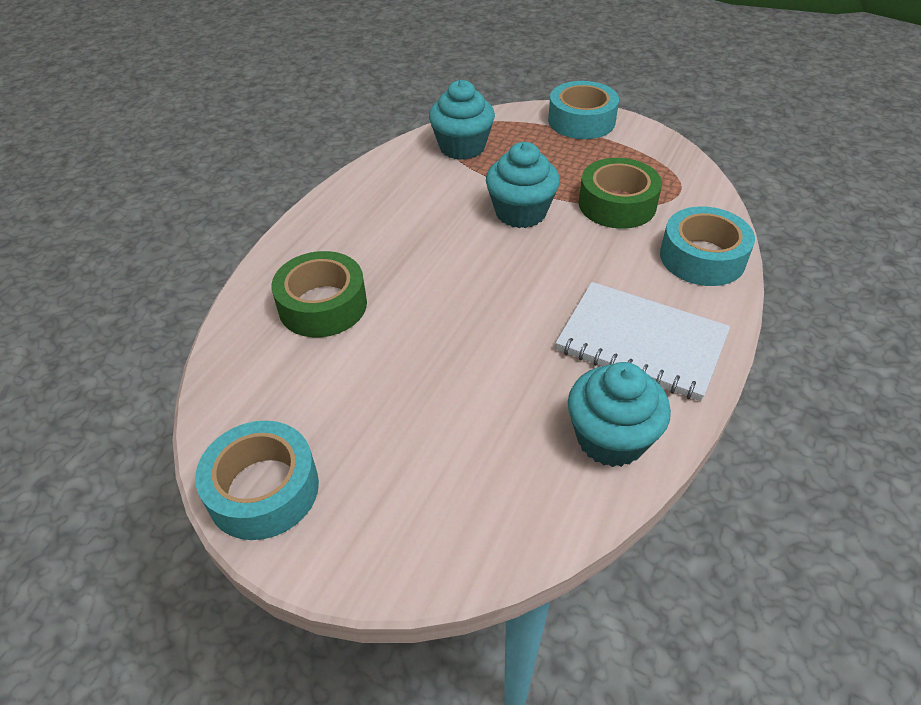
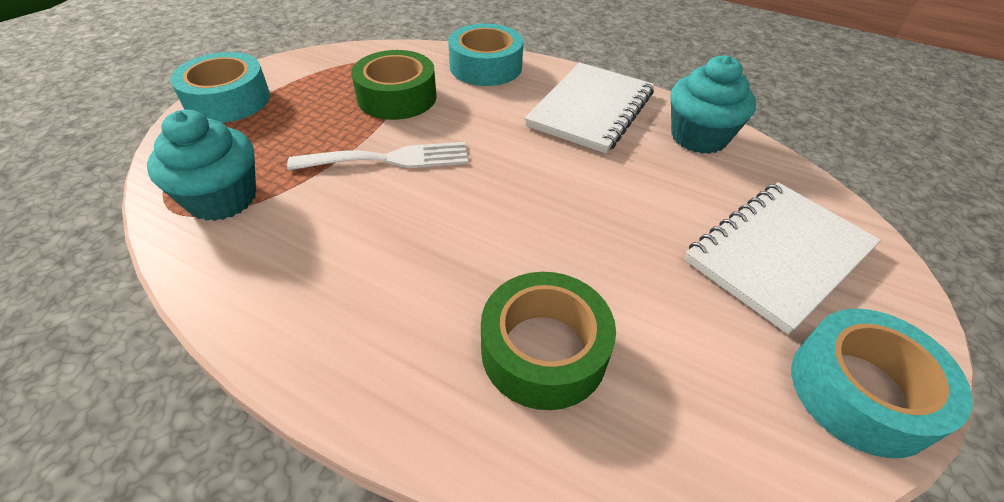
camera: 90 degrees left, 0 degrees up
turquoise cupcake [486,142,560,228] -> white fork [287,142,468,170]
none -> white notebook [685,182,881,334]

